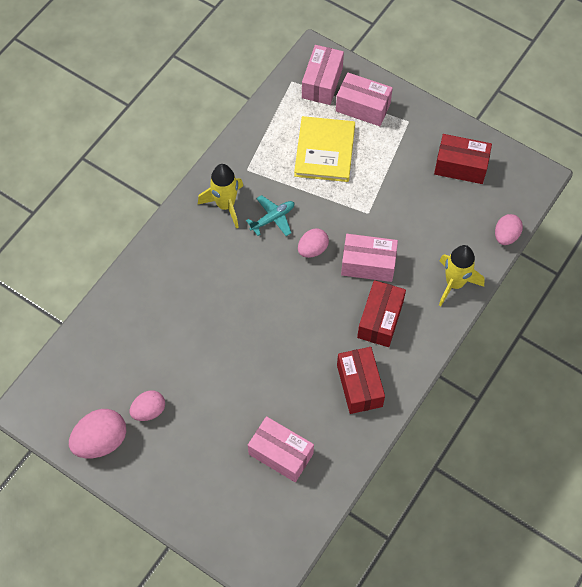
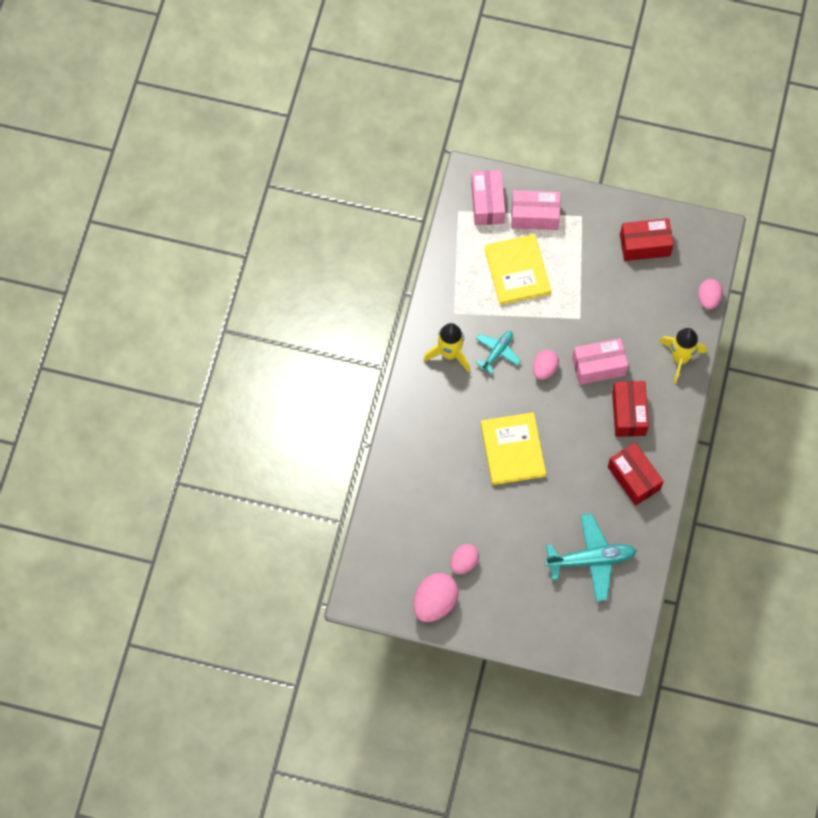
camera: 20 degrees left, 5 degrees up
pink box [248,416,314,482] -> turquoise plane [545,513,637,602]
none -> yellow book [481,412,546,485]

